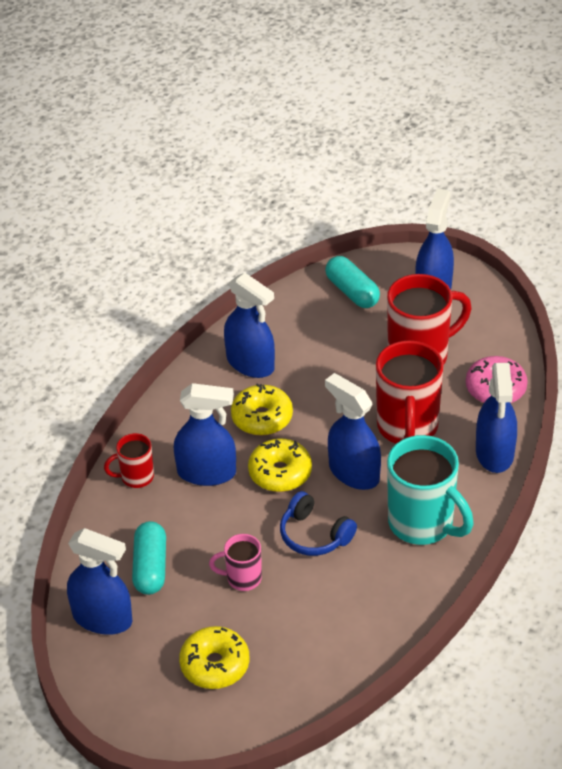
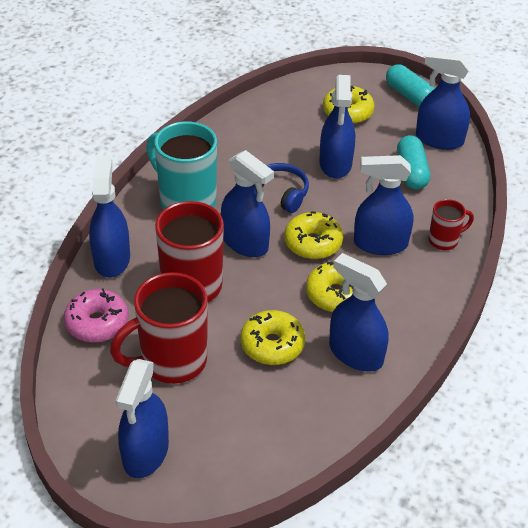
camera: 175 degrees right, 0 degrees up
pink mug [209,534,262,591] -> blue spray bottle [319,75,355,179]
turquoise capsule [325,256,380,308] -> turquoise capsule moved to [386,64,435,107]
none -> yellow donut [240,310,305,365]

